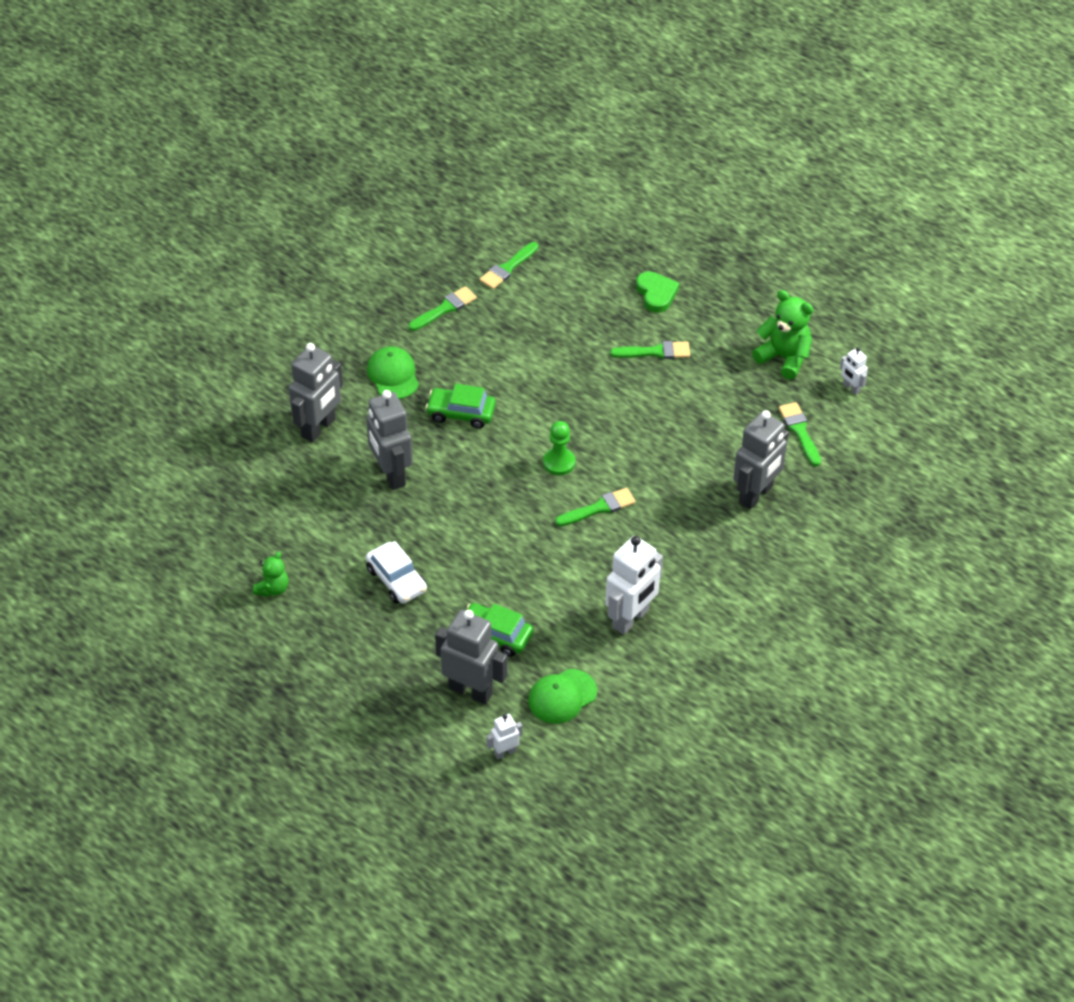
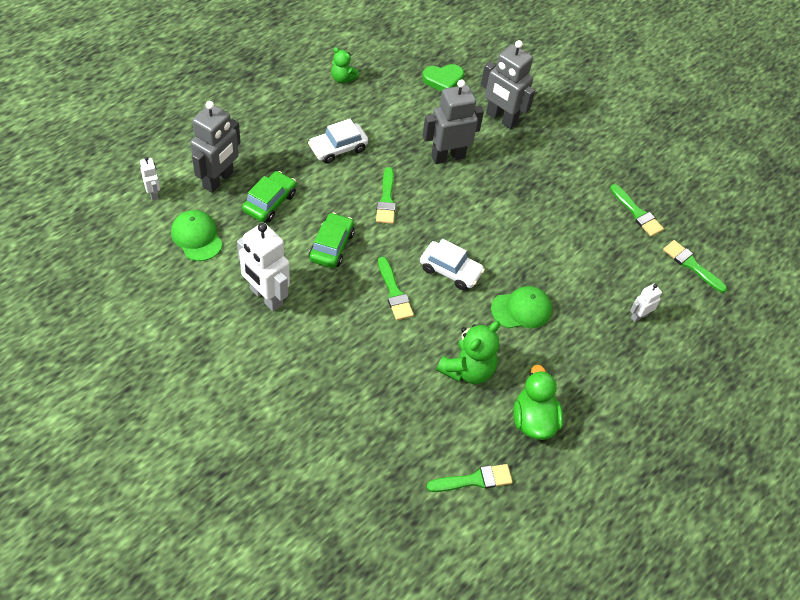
camera: 90 degrees right, 5 degrees up
green cap [367,346,419,399] -> green cap moved to [491,286,552,328]
green car [426,384,496,429] -> green car moved to [309,212,355,268]
green pawn [543,421,575,475] -> white car [420,238,485,290]
green brush [610,341,690,359] -> green brush moved to [376,167,396,224]
green heart [636,271,679,313] -> green heart moved to [422,64,464,91]
grey robot [733,410,789,509] -> none
green teddy bear [752,290,813,380] -> green teddy bear moved to [437,321,500,384]
white robot [840,347,868,395] -> white robot moved to [630,284,662,322]
none -> green duck [513,365,563,440]

